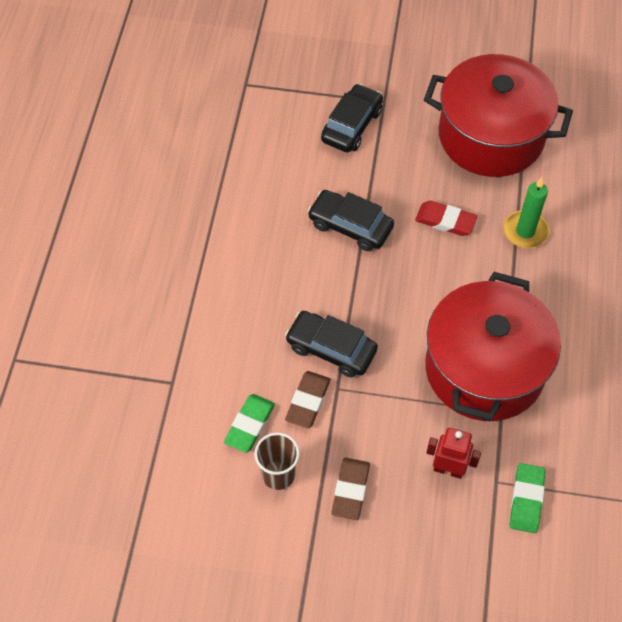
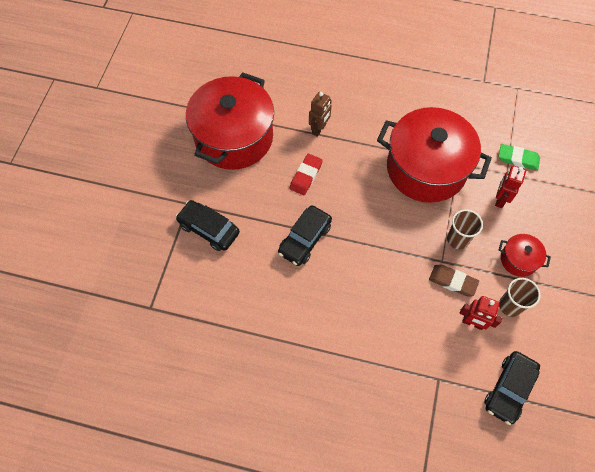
camera: 85 degrees left, 5 degrees up
green eraser [224,394,275,453] -> red robot [460,296,502,330]
black car [285,311,378,377] -> black car moved to [485,351,540,425]
brown eraser [331,458,370,520] -> red pot [499,234,551,277]
green candle [503,177,549,248] -> brown robot [309,92,332,137]
none -> brown cup [447,209,483,249]

